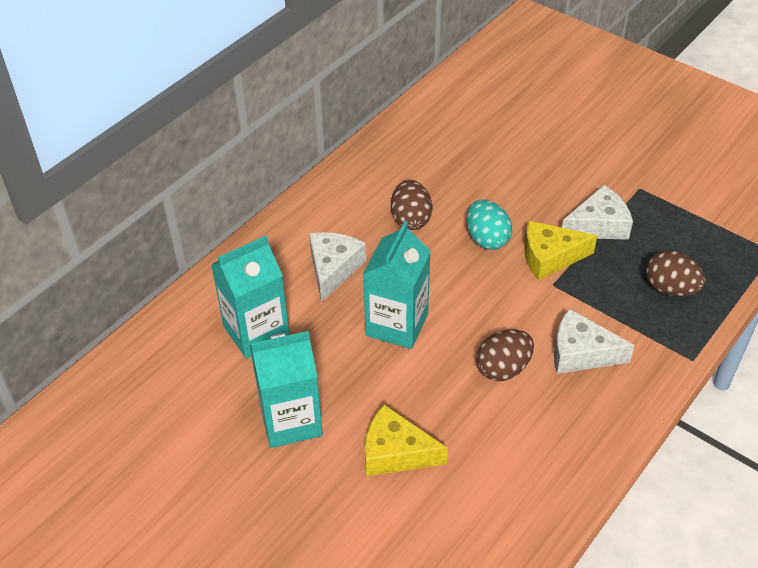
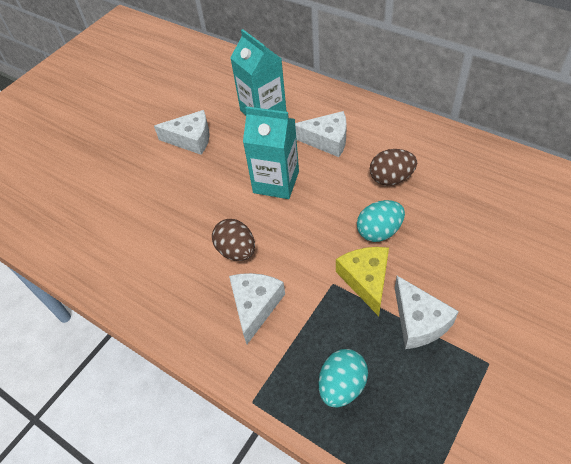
camera: 90 degrees right, 5 degrees up
turquoise carton [250,331,323,448] -> white cheese [154,110,210,155]
yellow cheese [365,404,448,476] -> none
brown egg [646,250,705,296] -> turquoise egg [319,349,368,408]

